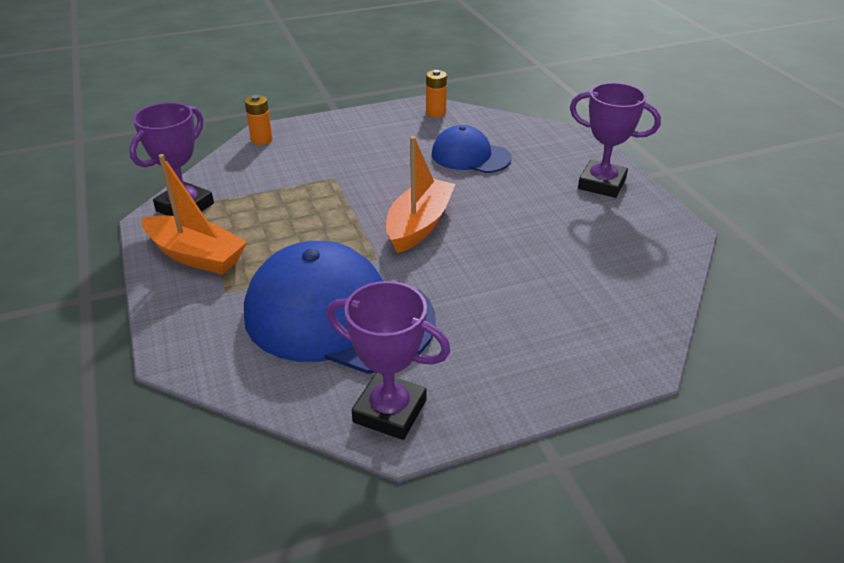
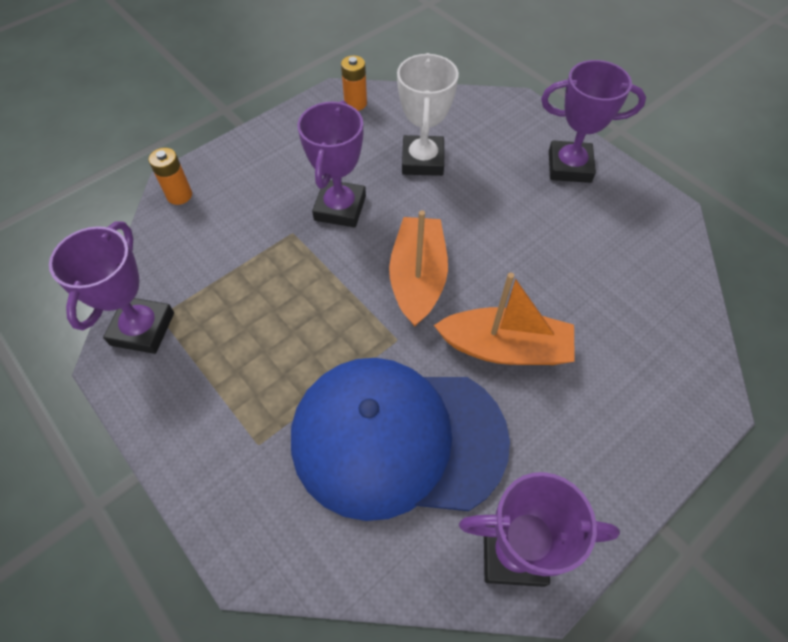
camera: 20 degrees left, 20 degrees up
orange boat [142,154,247,275] -> orange boat moved to [434,272,575,365]
blue cap [432,125,512,173] -> white trophy [397,53,459,176]
none -> purple trophy [297,100,366,228]

